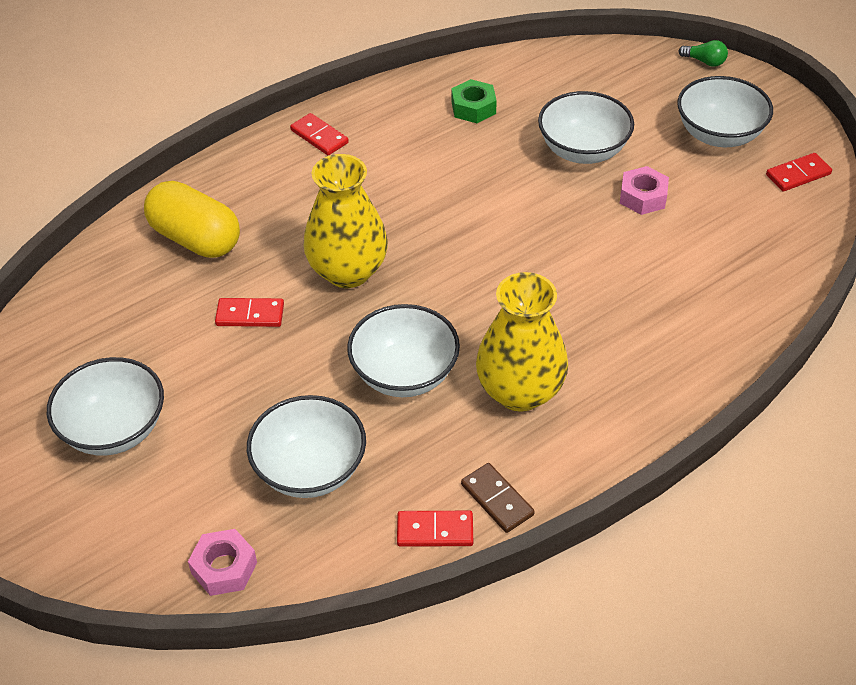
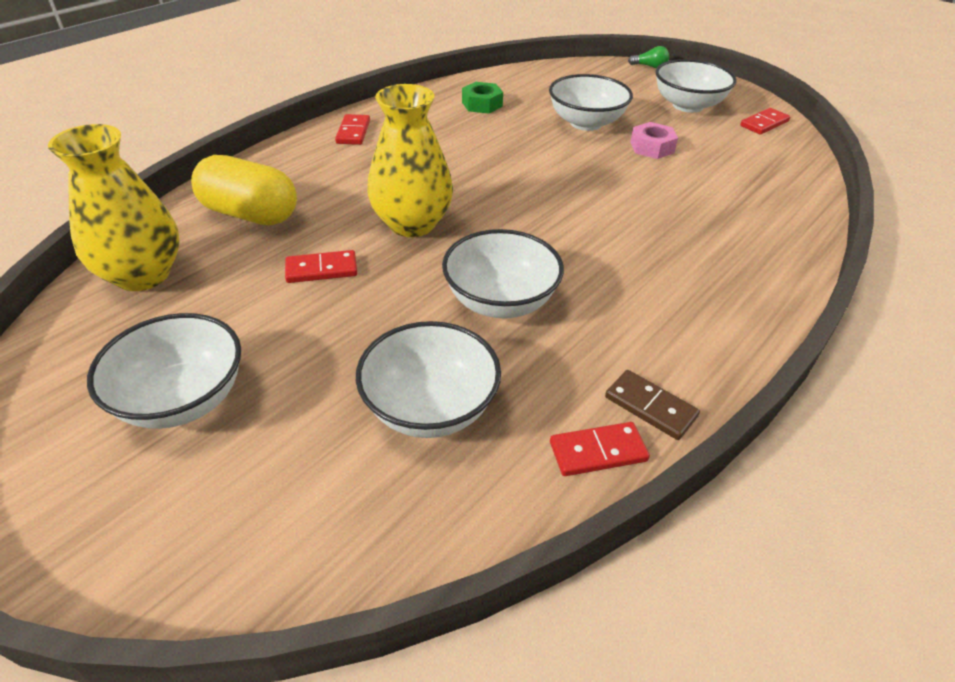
camera: 15 degrees left, 5 degrees down
pink nut [188,529,257,596] -> none
red domino [290,113,349,155] -> red domino turned 60 degrees clockwise [335,114,370,145]
yellow vase [476,272,568,412] -> yellow vase moved to [48,124,179,291]

